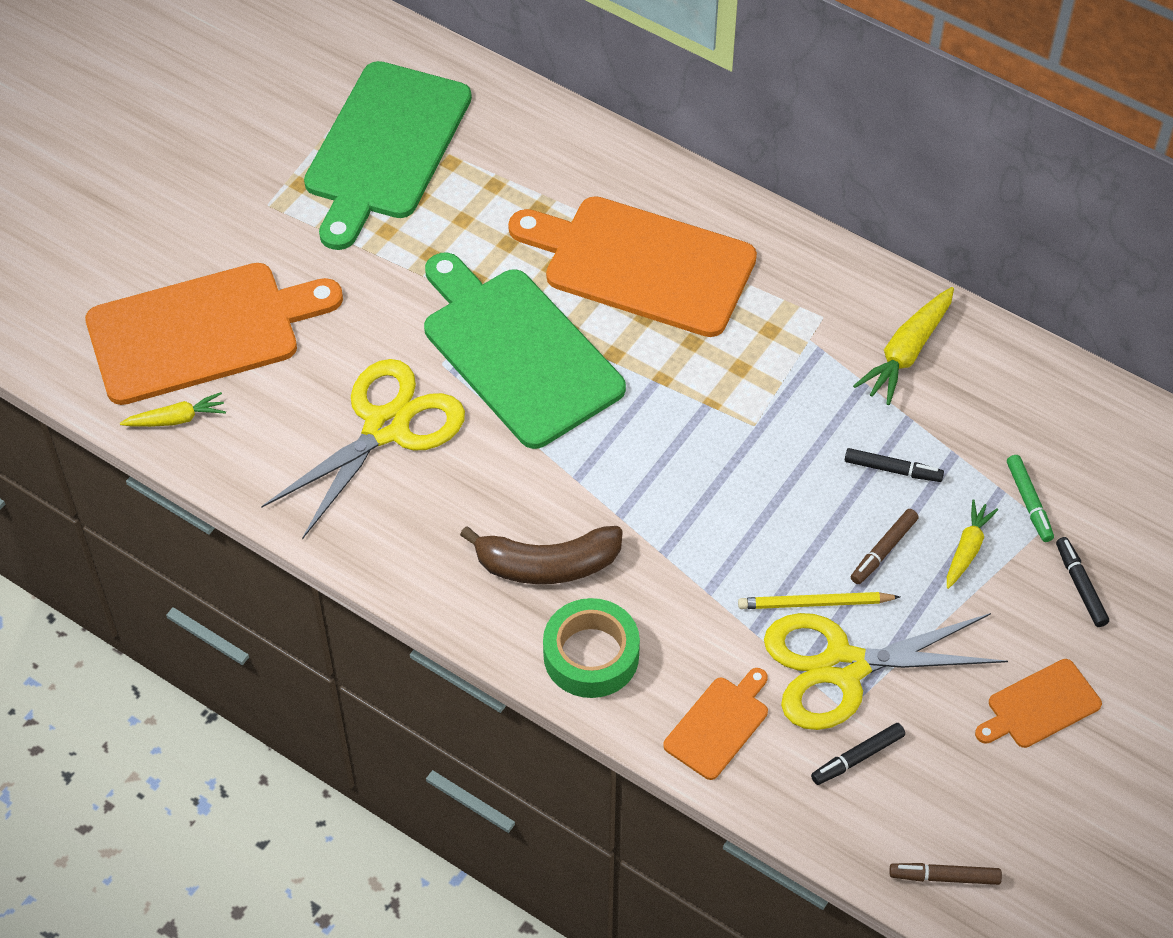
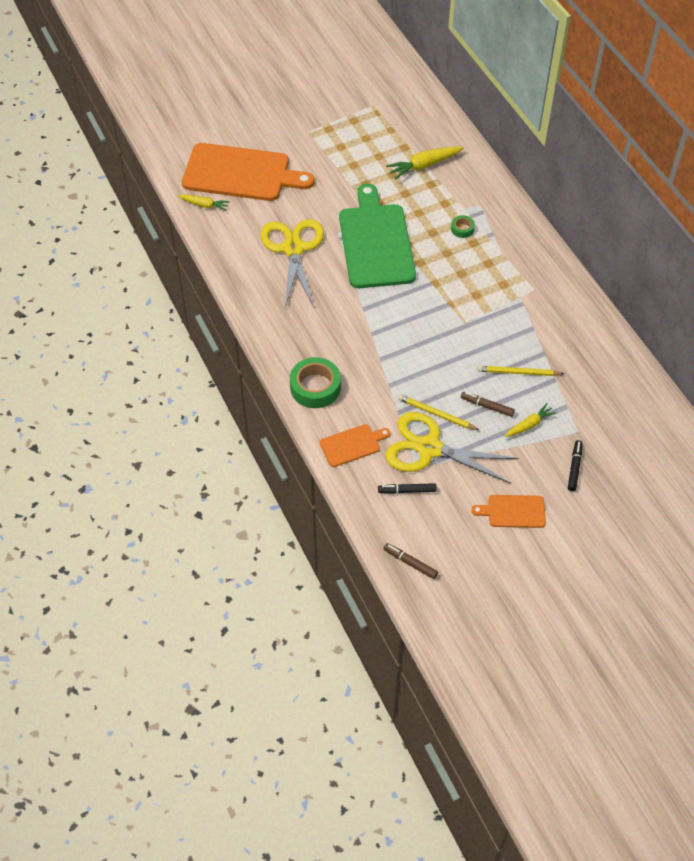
camera: 30 degrees right, 0 degrees up
yellow scissors [261,359,465,539] -> yellow scissors turned 75 degrees counterclockwise [261,219,324,307]
green cutting board [304,61,472,250] -> none
brown banana [460,526,623,584] -> none
orange cutting board [508,196,757,337] -> green tape [451,215,475,238]
black marker [845,448,944,482] -> yellow pencil [477,366,564,376]
brown marker [851,509,919,584] -> brown marker turned 45 degrees clockwise [461,392,515,417]
yellow carrot [853,287,954,405] -> yellow carrot moved to [386,146,464,180]
green marker [1007,455,1054,542] -> none

